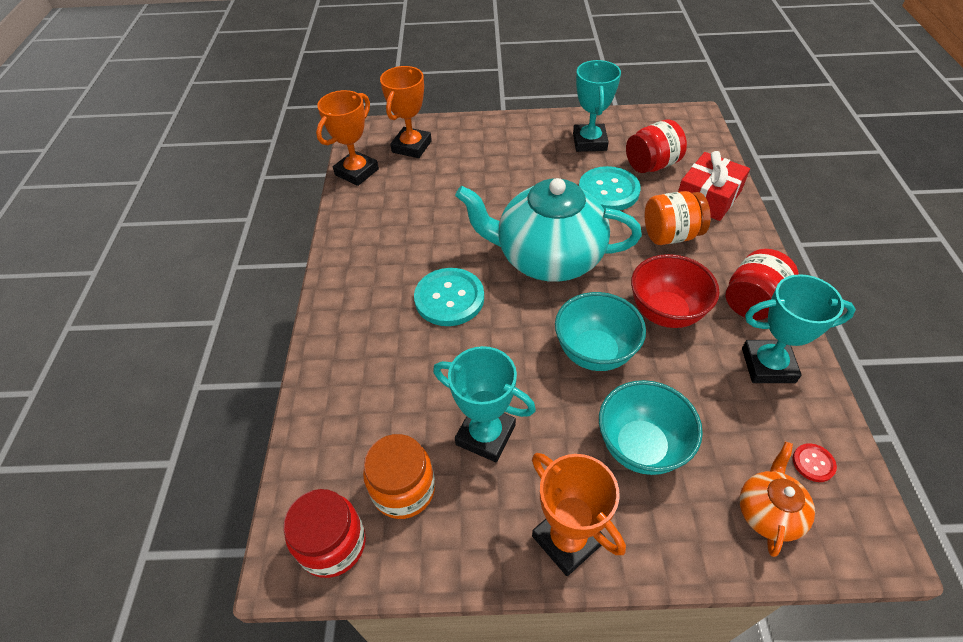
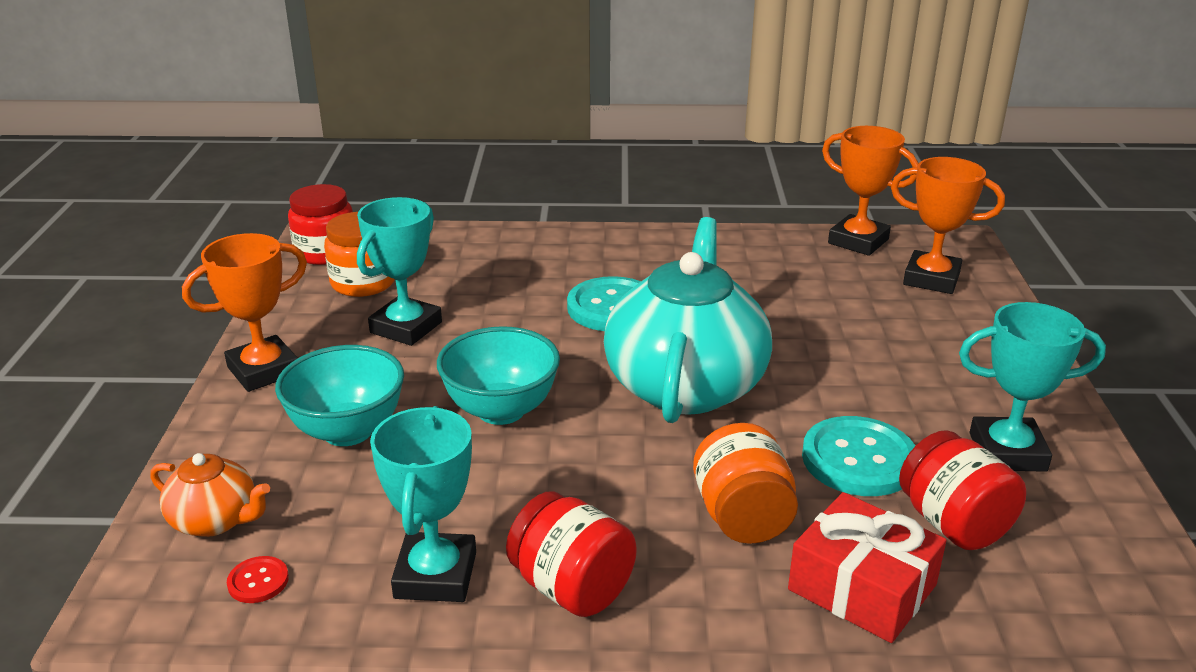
camera: 90 degrees right, 20 degrees down
red bowl [631,254,719,328] -> none

